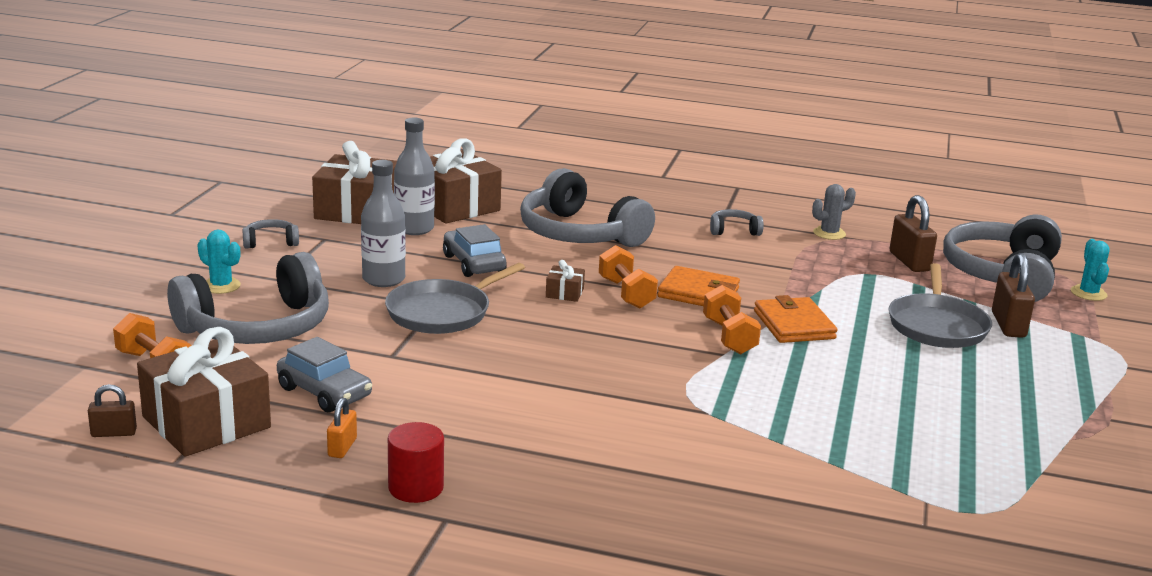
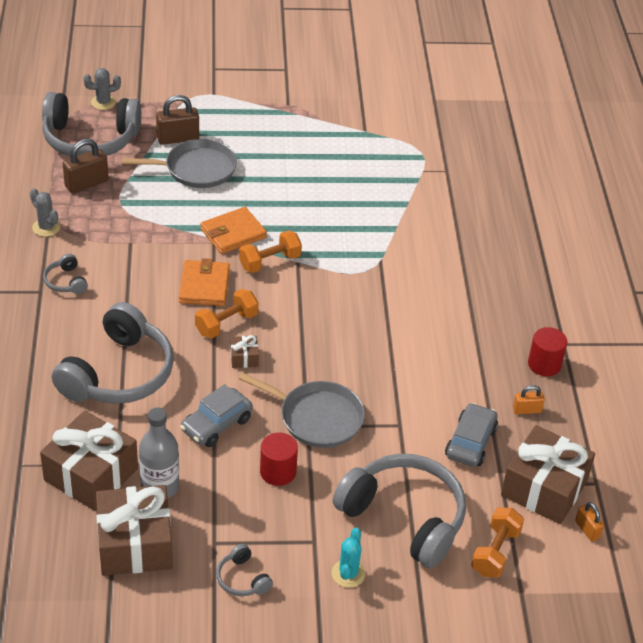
camera: 110 degrees left, 20 degrees up
brown padlock [88,384,137,437] -> orange padlock [575,502,604,541]
grey bottle [361,160,406,287] -> red cylinder [260,433,298,486]
turquoise cactus [1071,239,1109,301] -> grey cactus [83,68,121,110]

